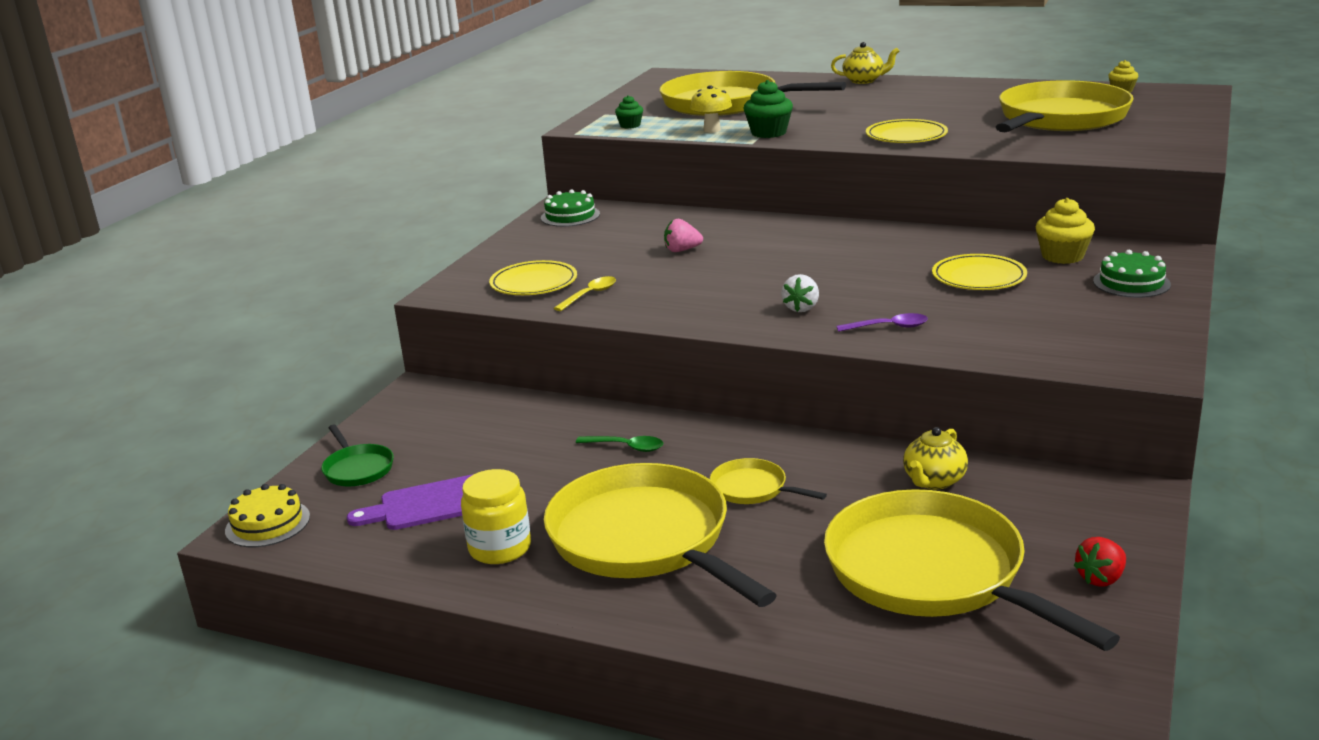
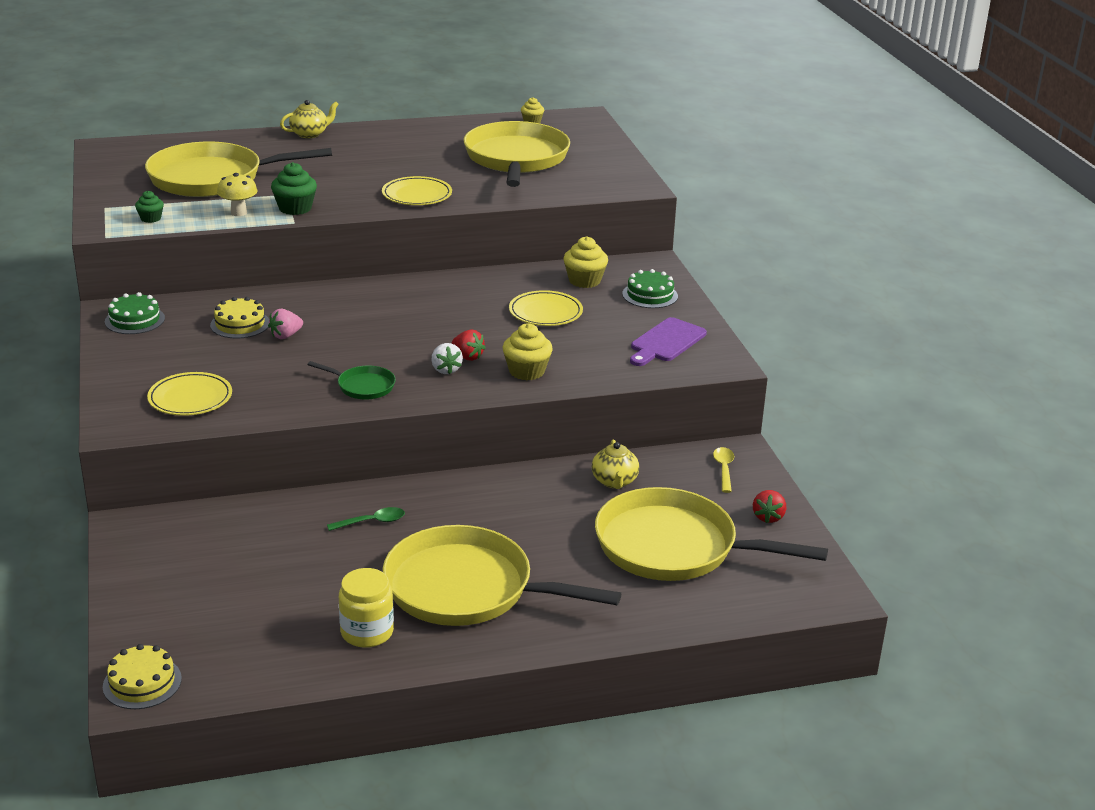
camera: 40 degrees left, 5 degrees up
green pan [321,425,394,486] -> green pan moved to [307,361,396,399]
purple cutting board [347,474,474,530] -> purple cutting board moved to [630,317,707,366]
yellow spoon [554,276,616,311] -> yellow spoon moved to [713,447,734,493]
yellow pan [710,458,827,504] -> none
purple spoon [837,313,928,332] -> yellow cupcake [502,323,553,380]
none -> yellow cake [210,297,269,339]
none -> red strawberry [452,330,486,361]

